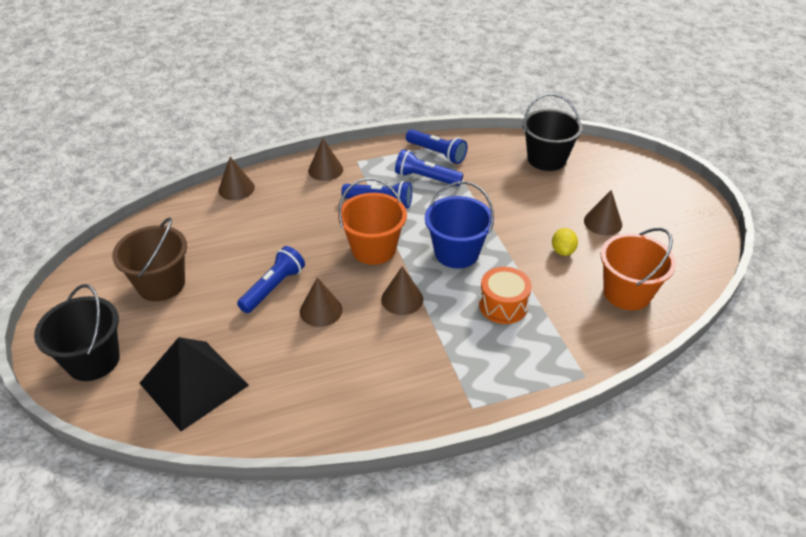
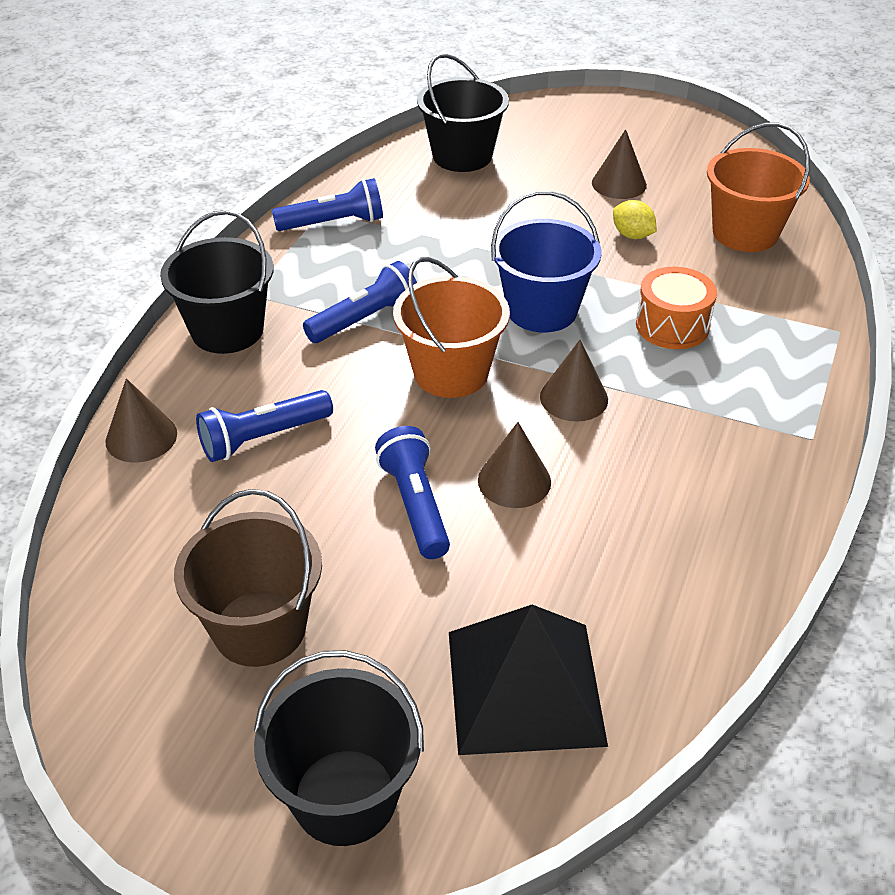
camera: 50 degrees left, 0 degrees up
brown cone [308,138,343,181] -> black bucket [160,210,274,354]
blue flashlight [395,149,463,186] -> blue flashlight moved to [196,390,333,462]

